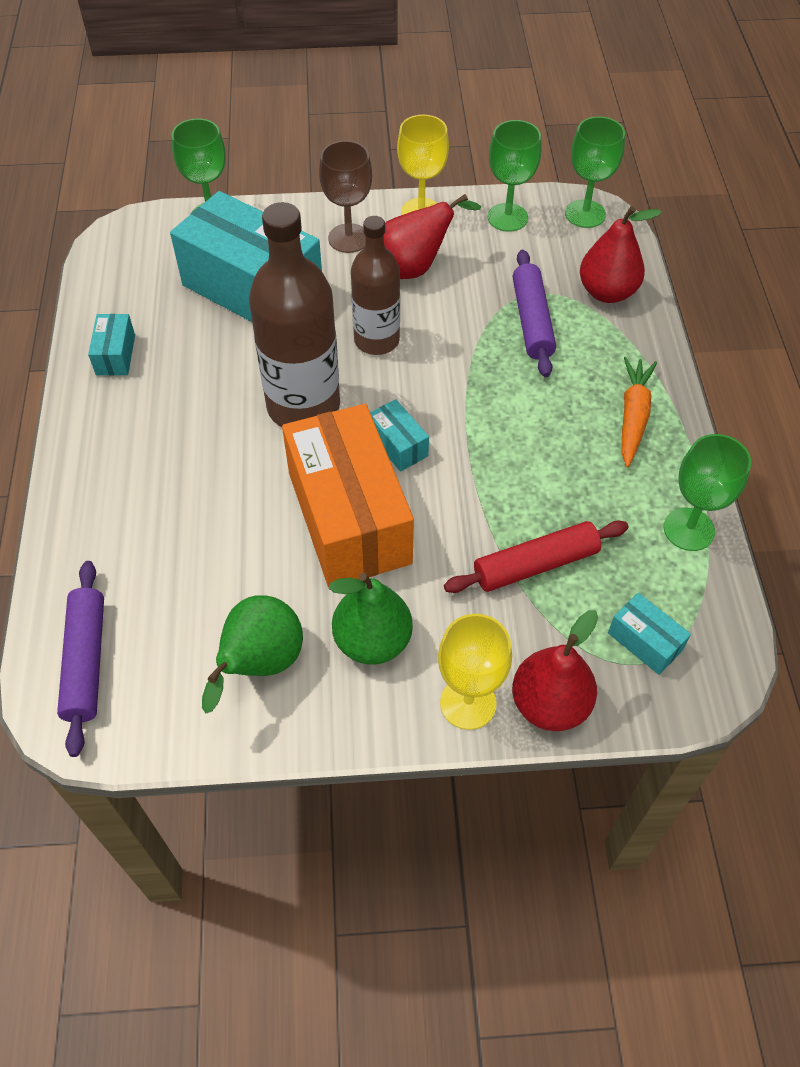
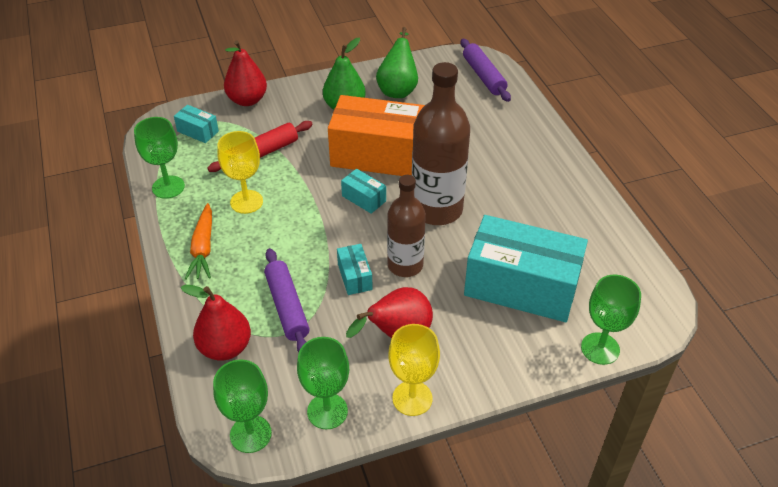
camera: 165 degrees right, 10 degrees down
turquoise box [88,314,135,375] -> turquoise box moved to [337,244,373,295]
orange box [282,404,414,587] -> orange box turned 45 degrees counterclockwise [328,95,425,176]
brown goblet [319,141,372,253] -> none
yellow goblet [438,614,512,730] -> yellow goblet moved to [217,131,263,214]

